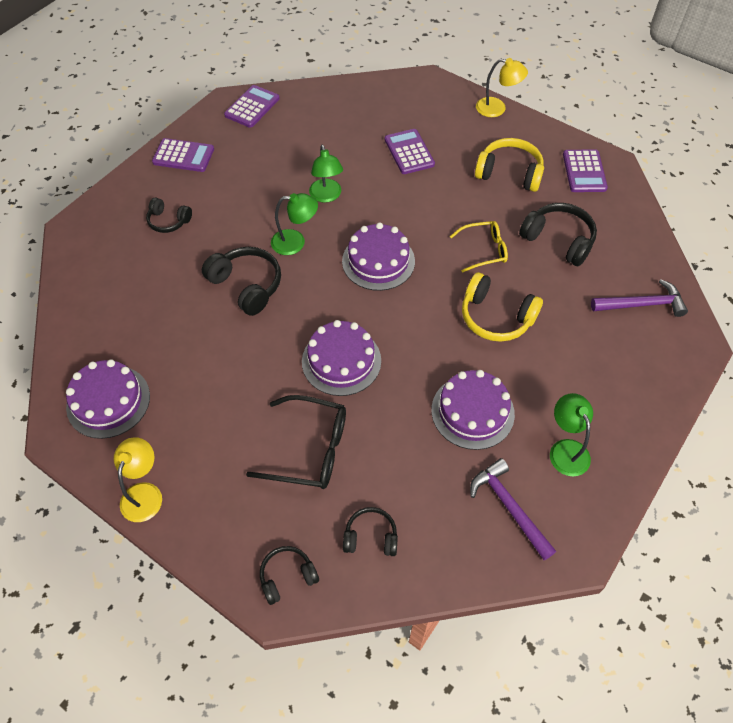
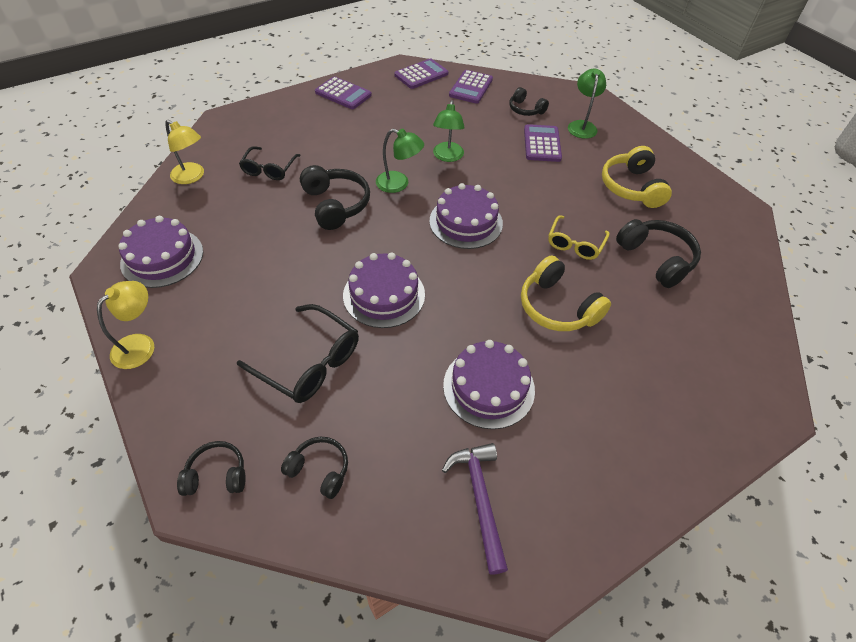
camera: 20 degrees right, 5 degrees down
black headphones [146,197,192,233] -> black headphones moved to [509,87,549,116]
yellow glasses [450,221,508,273] -> yellow glasses turned 105 degrees clockwise [548,215,610,260]
yellow headphones [475,138,544,192] -> yellow headphones turned 135 degrees counterclockwise [602,146,672,208]
yellow lamp [476,58,528,117] -> yellow lamp moved to [165,120,204,184]
green lamp [550,393,593,476] -> green lamp moved to [568,69,606,139]
purple calculator [563,149,608,192] -> purple calculator moved to [449,70,493,104]
purple hammer [591,279,688,317] -> none
none -> black glasses [239,146,301,180]

